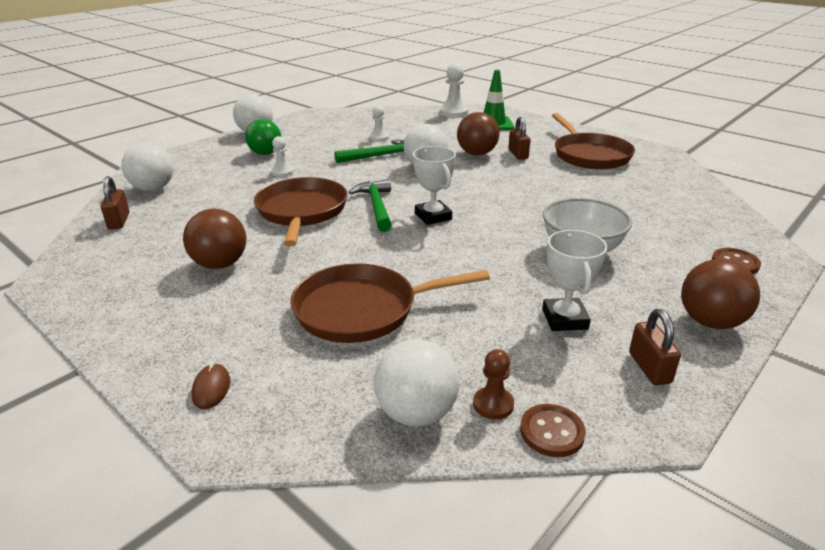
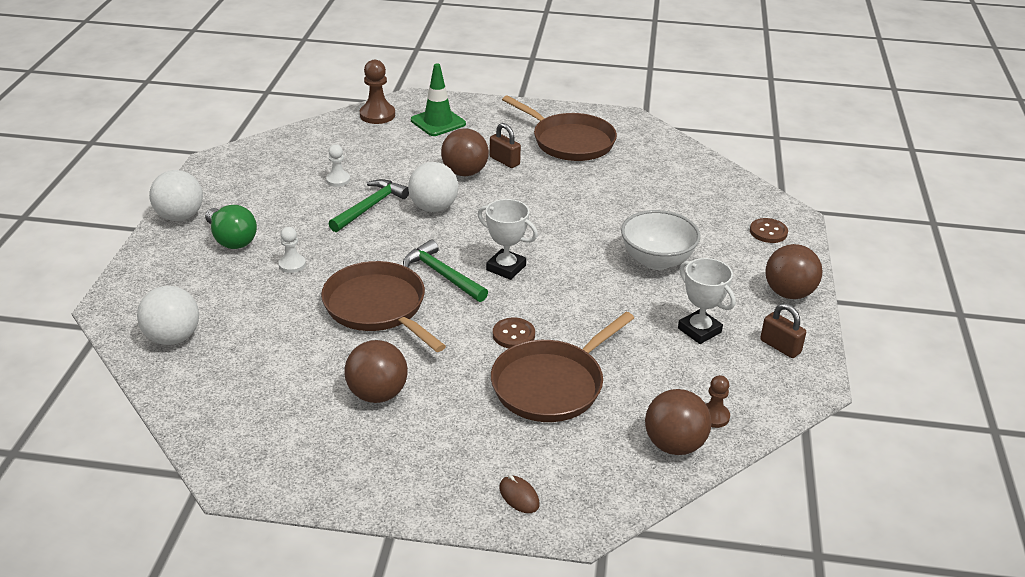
camera: 35 degrees left, 5 degrees up
brown padlock [101,176,130,229] -> none
white ball [374,339,459,426] -> brown ball [645,389,711,455]
white pawn [440,63,468,117] -> brown pawn [360,60,395,124]
brown button [520,404,586,457] -> brown button moved to [493,318,535,348]

